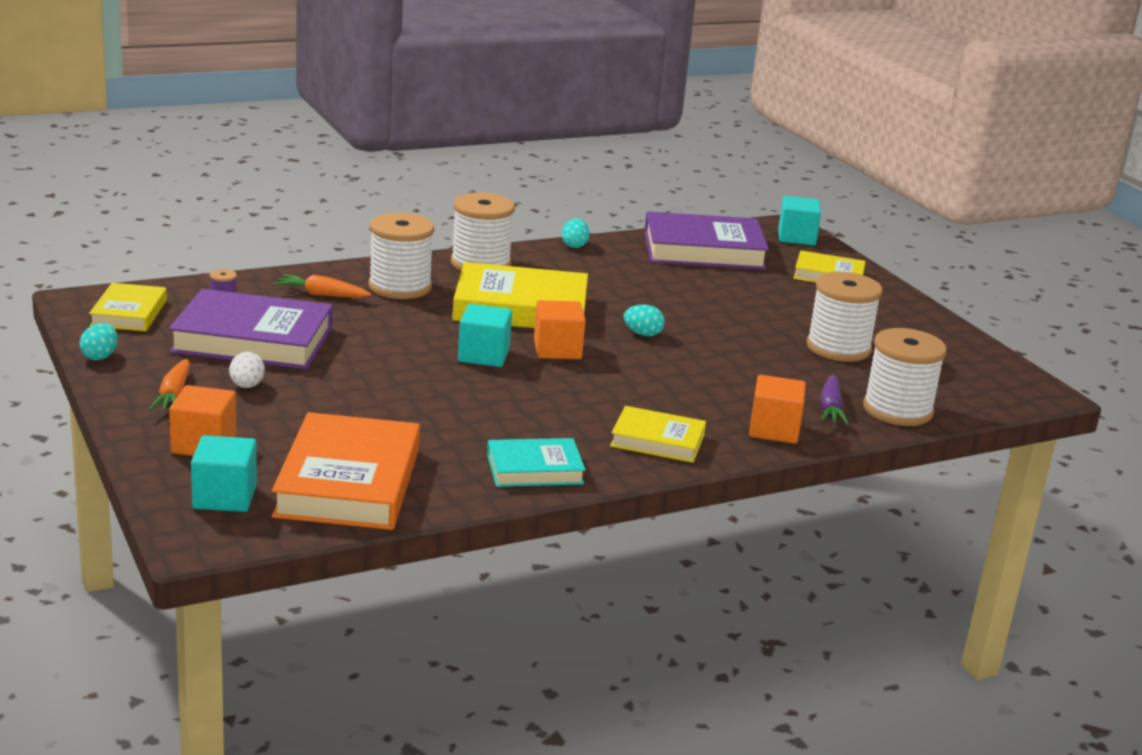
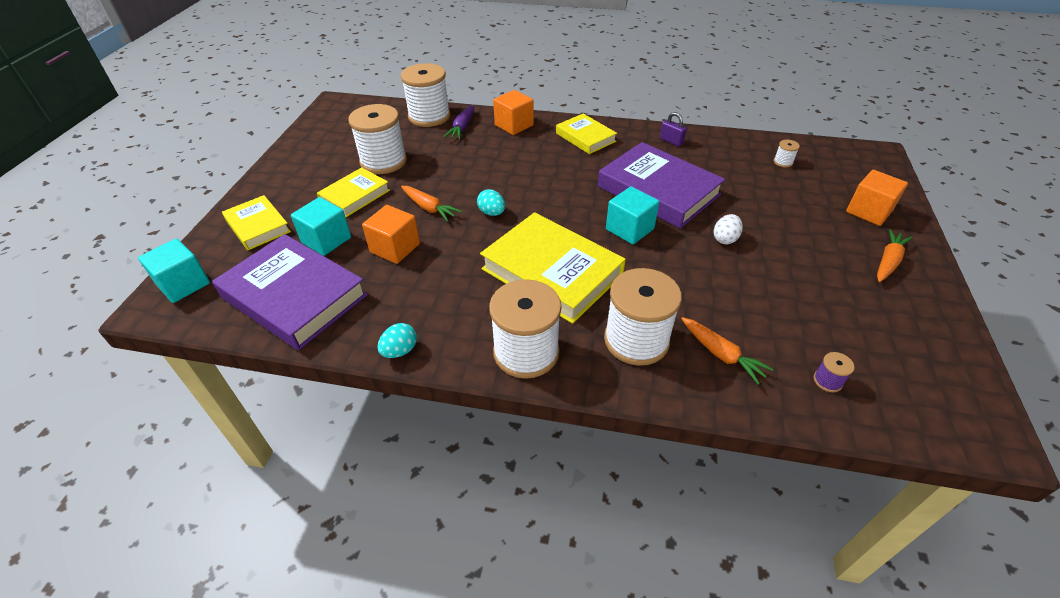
camera: 140 degrees left, 20 degrees up
turquoise egg [80,323,118,360] -> none
yellow book [89,283,167,331] -> yellow book moved to [317,167,390,217]
purple book [169,289,333,369] -> purple book moved to [598,142,725,229]
turquoise cube [191,435,257,512] -> turquoise cube moved to [291,197,351,256]
white egg [229,352,265,388] -> white egg moved to [713,214,743,244]
orange book [272,412,420,530] -> white spool [774,140,800,168]
turquoise book [487,438,586,487] -> purple padlock [660,112,687,147]
orange cube [534,300,586,359] -> orange cube moved to [362,205,420,264]
purple carrot [820,374,849,425] -> purple carrot turned 150 degrees clockwise [444,105,474,140]
none -> orange carrot [401,186,462,222]

